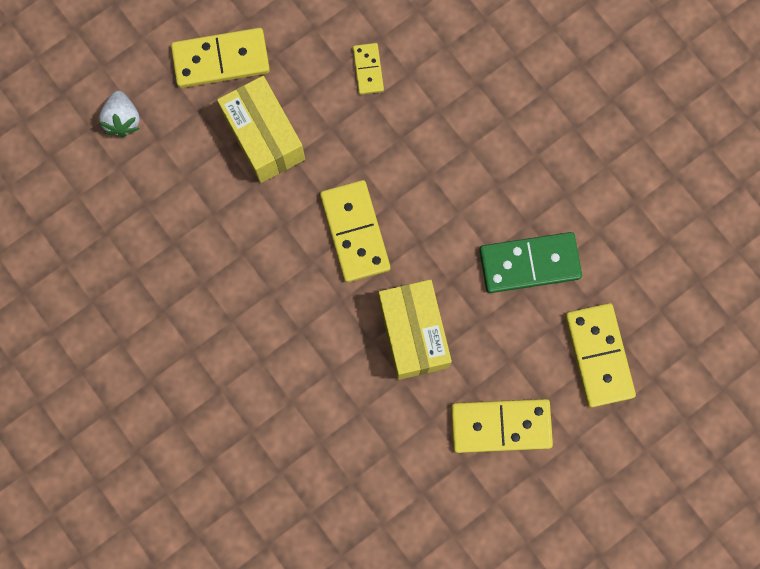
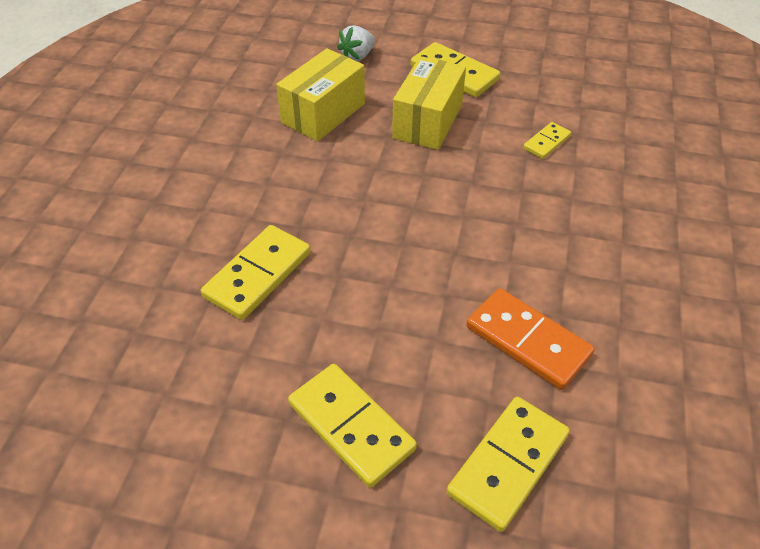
camera: 50 degrees right, 30 degrees down
yellow domino [320,180,390,282] -> yellow domino moved to [201,225,311,320]
yellow box [379,279,452,380] -> yellow box moved to [276,48,365,141]
green domino [479,232,582,293] -> orange domino [466,288,595,390]

